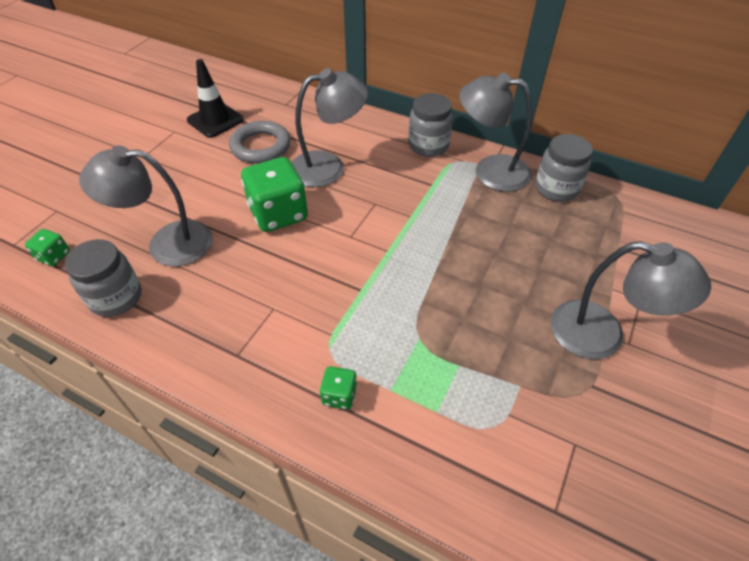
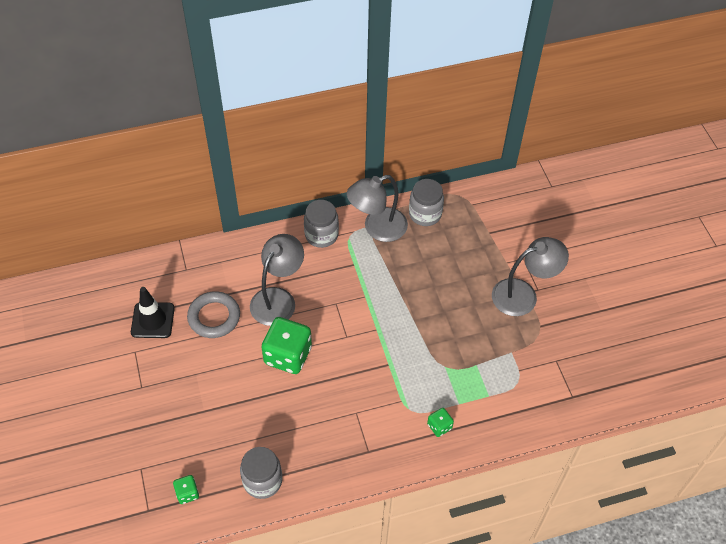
camera: 45 degrees left, 5 degrees up
grey lamp [79,145,213,266] -> none

